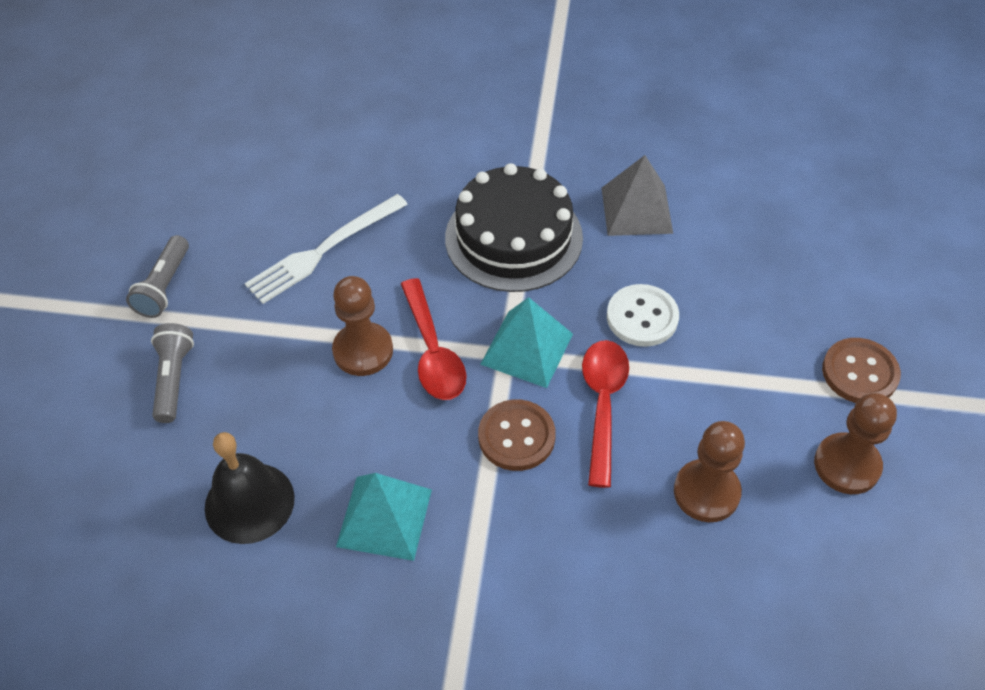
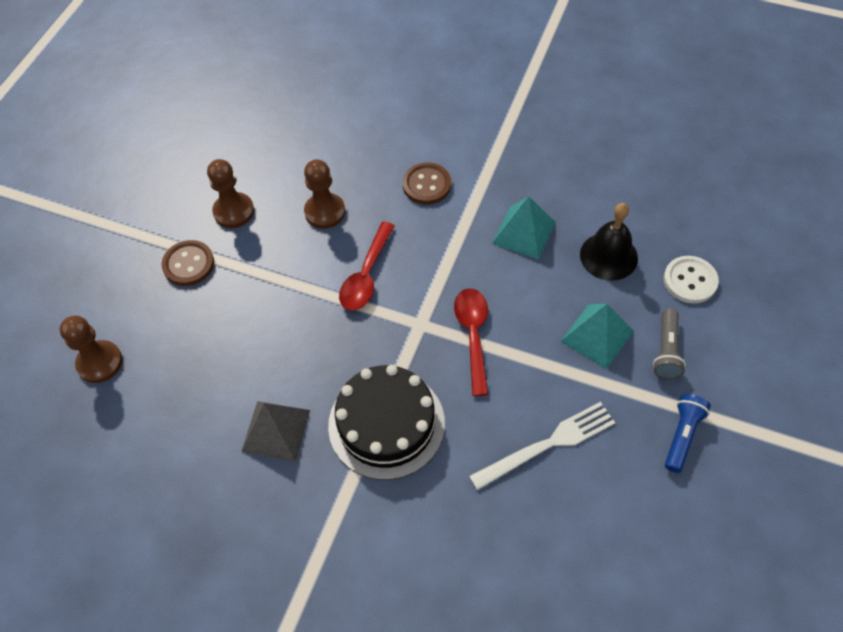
camera: 165 degrees left, 5 degrees up
grey flashlight [126,235,189,318] -> blue flashlight [665,394,711,473]
brown pawn [332,276,393,376] -> brown pawn moved to [60,315,123,383]
brown button [478,399,556,471] -> brown button moved to [403,163,451,205]
turquoise pyramid [480,297,573,388] -> turquoise pyramid moved to [560,304,634,369]
white button [607,284,679,347] -> white button moved to [664,256,719,303]

